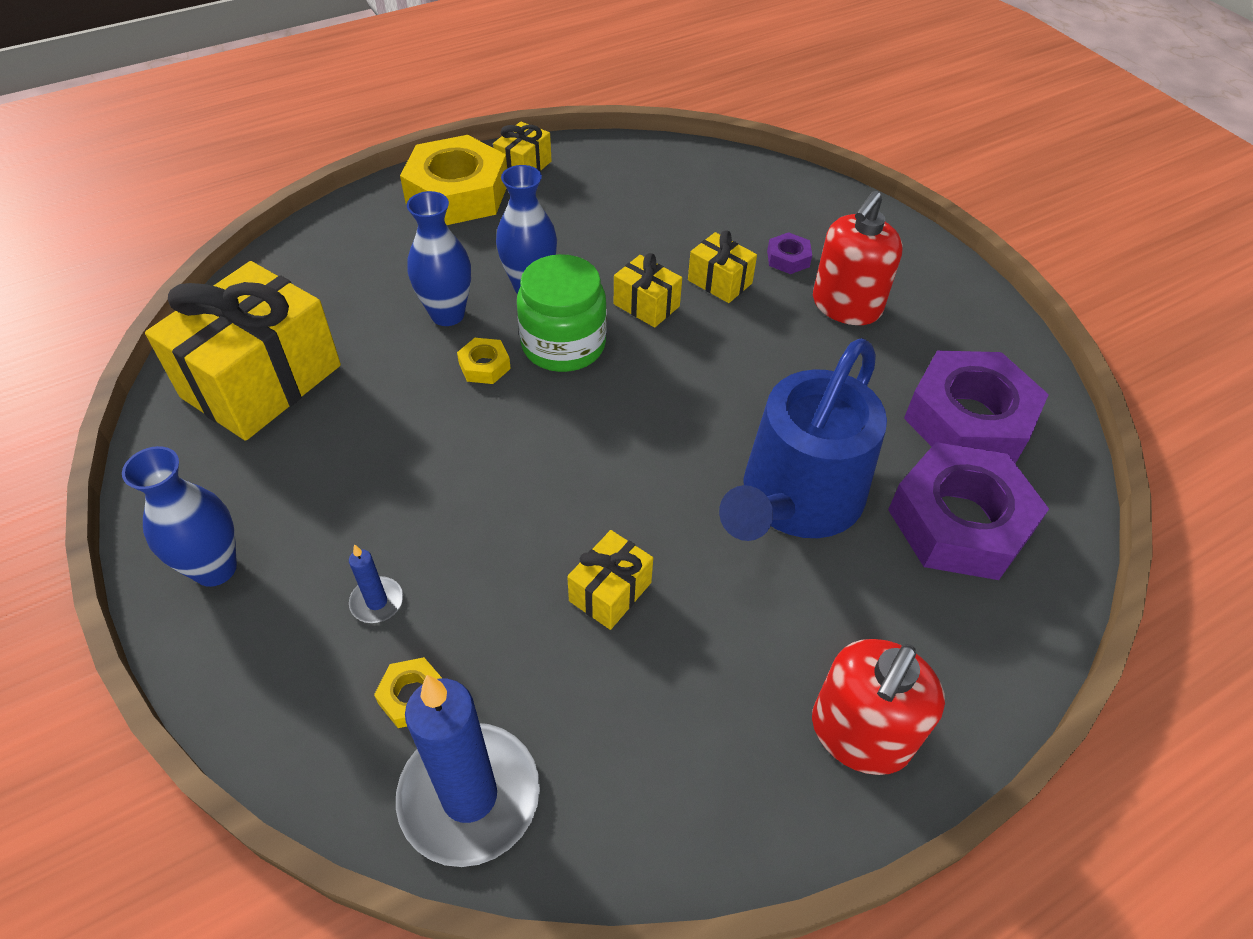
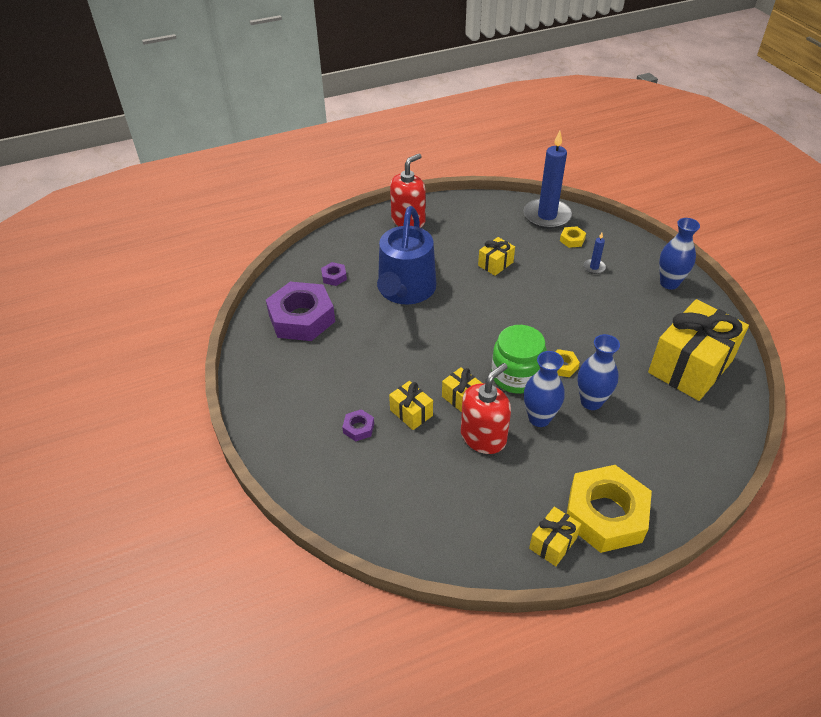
camera: 170 degrees left, 5 degrees down
blue watering can [719,338,887,541] -> blue watering can turned 150 degrees clockwise [377,206,436,304]
red soap dispenser [813,191,903,325] -> red soap dispenser moved to [461,363,511,454]
purple nut [888,442,1049,580] -> purple nut [321,262,347,286], size x0.42

